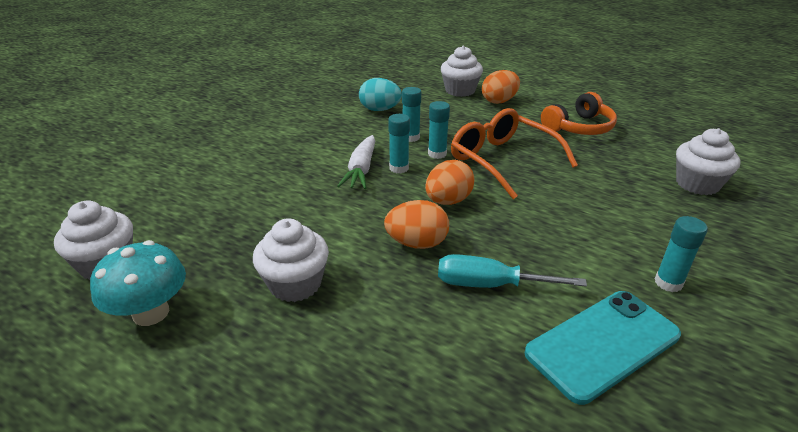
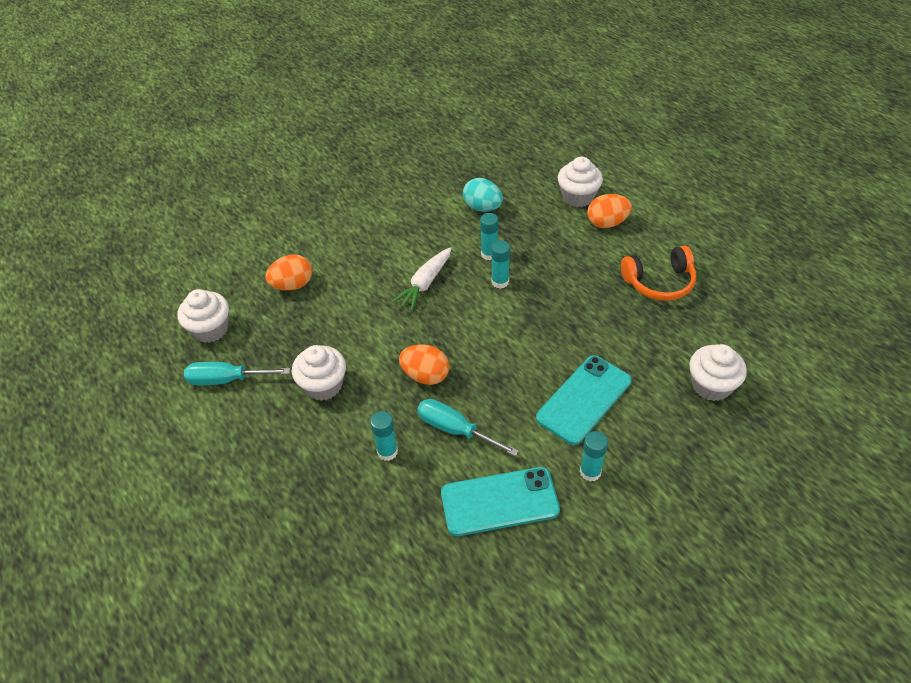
camera: 25 degrees right, 15 degrees up
turquoise mushroom [90,240,186,326] -> turquoise screwdriver [184,362,290,385]
turquoise glue stick [388,114,410,173] -> turquoise glue stick moved to [370,411,398,461]
orange egg [425,160,475,205] -> orange egg moved to [265,254,312,291]
orange glasses [451,108,578,199] -> none
none -> turquoise phone [536,355,632,445]

